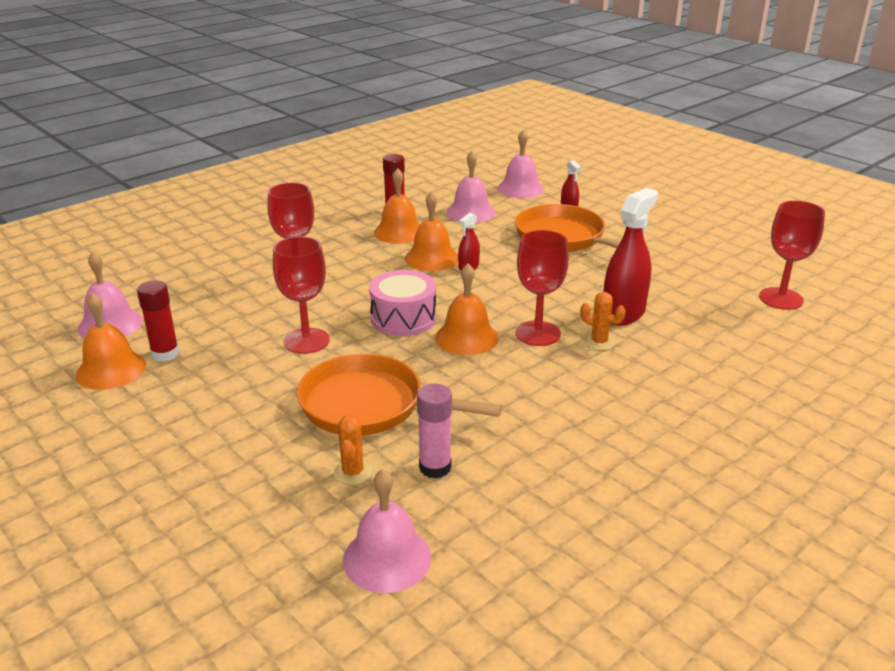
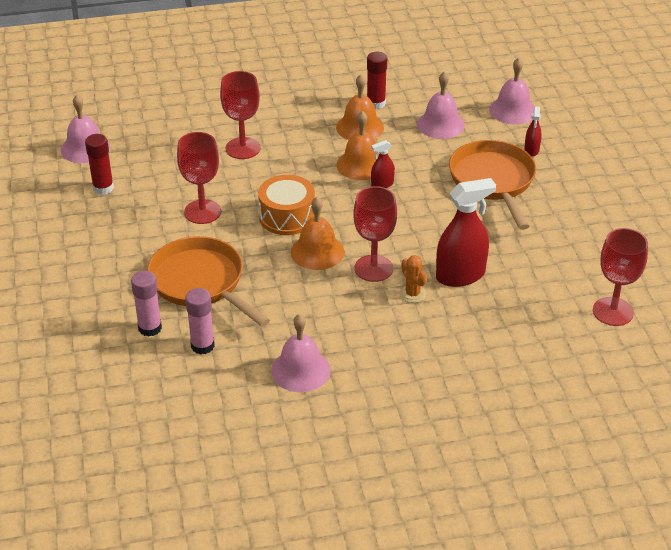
camera: 30 degrees right, 10 degrees up
orange bell [75,293,146,390] -> none
orange cactus [334,415,372,485] -> pink glue stick [131,271,162,337]
pink bell [343,469,432,593] -> pink bell moved to [271,314,330,392]
pink drum [369,270,436,336] -> orange drum [258,175,315,235]

